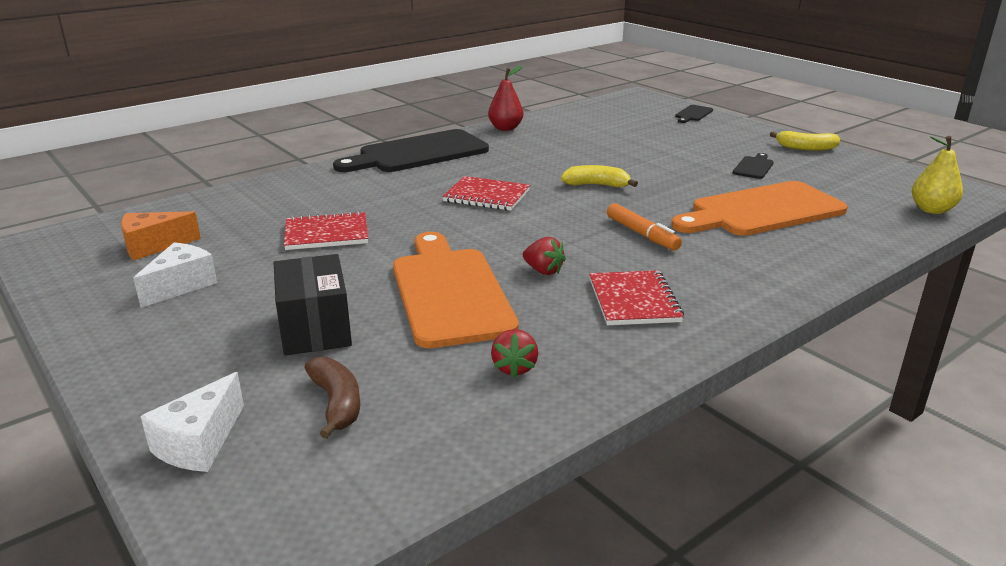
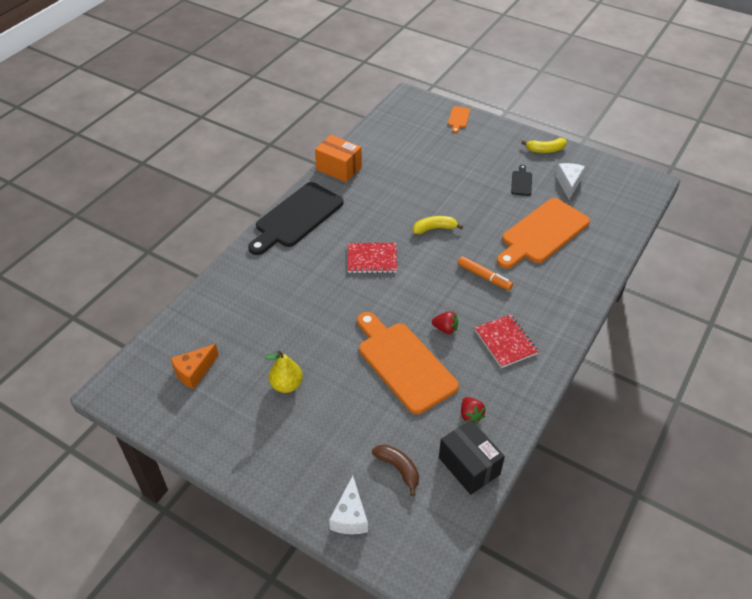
camera: 20 degrees left, 20 degrees up
white cheese [133,242,217,308] -> white cheese moved to [556,163,585,200]
black box [274,254,352,355] -> black box moved to [439,420,505,495]
red notebook [284,211,368,250] -> none
red pear [488,65,523,131] -> orange box [315,135,362,182]
black cutting board [675,105,713,123] -> orange cutting board [448,106,470,133]
yellow pear [912,136,963,214] -> yellow pear moved to [265,350,303,393]

